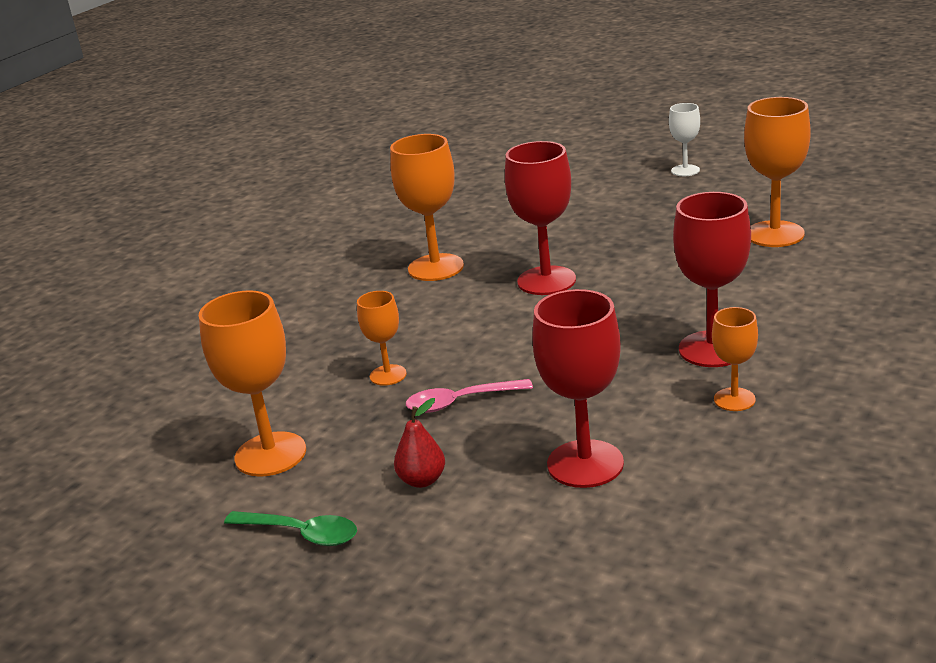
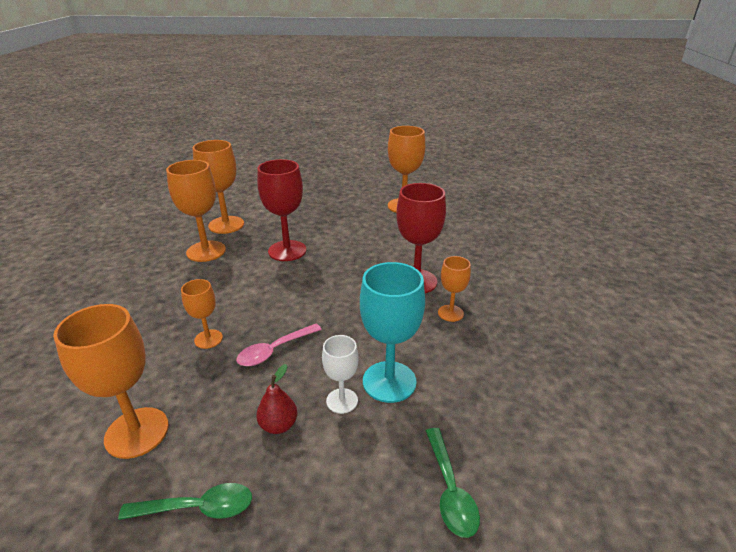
camera: 30 degrees left, 5 degrees up
red goblet [532,289,624,488] -> turquoise goblet [360,262,425,403]
white goblet [669,103,700,176] -> white goblet moved to [322,335,359,414]
none -> orange goblet [193,140,244,234]
none -> green spoon [426,428,480,538]

